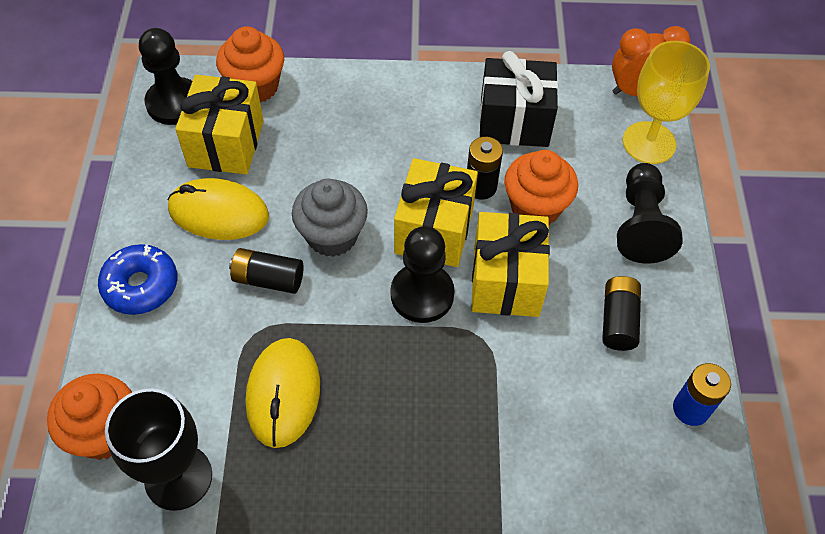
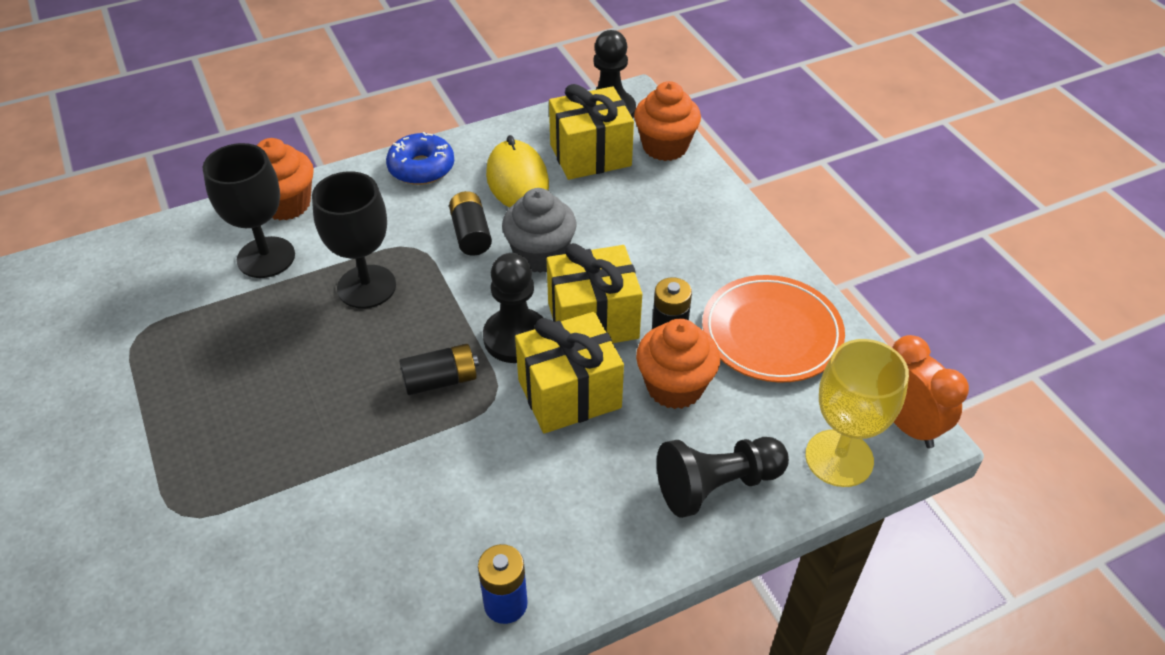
camera: 65 degrees right, 10 degrees down
yellow mouse [246,338,320,448] -> black goblet [312,171,396,308]
black gift [479,51,558,147] -> orange plate [702,275,845,383]
black battery [602,276,641,351] -> black battery moved to [399,344,479,395]

